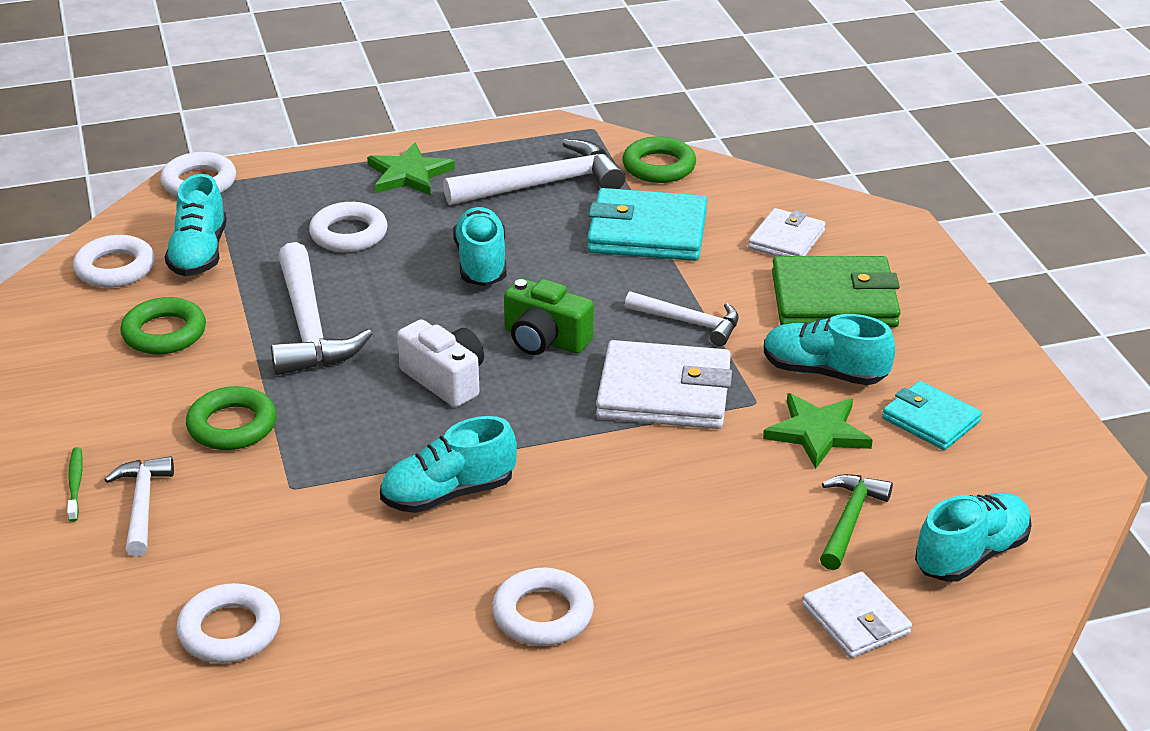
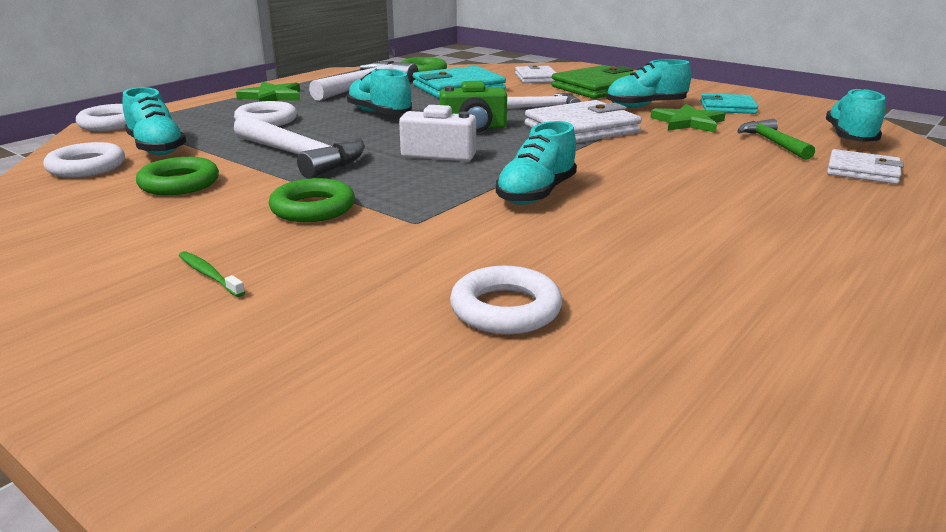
camera: 35 degrees left, 10 degrees down
white hammer [104,456,174,557] -> none
white ring [492,568,594,646] -> none

